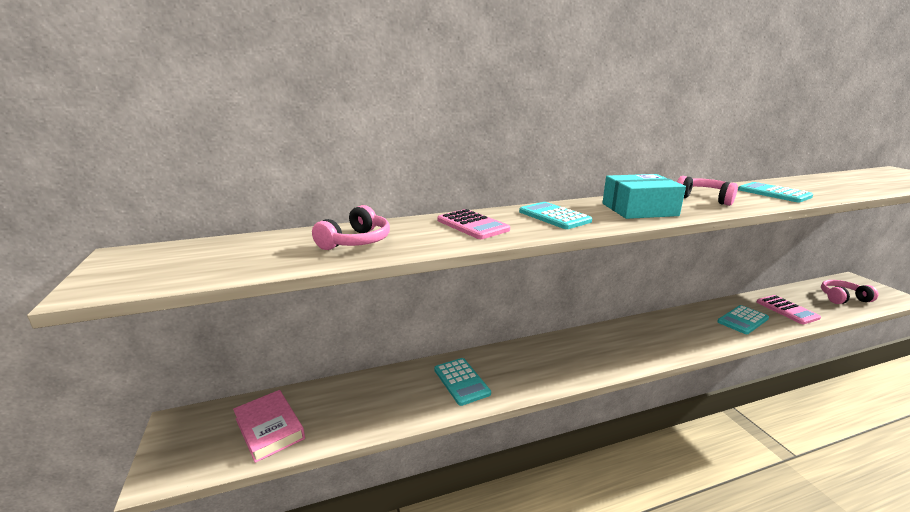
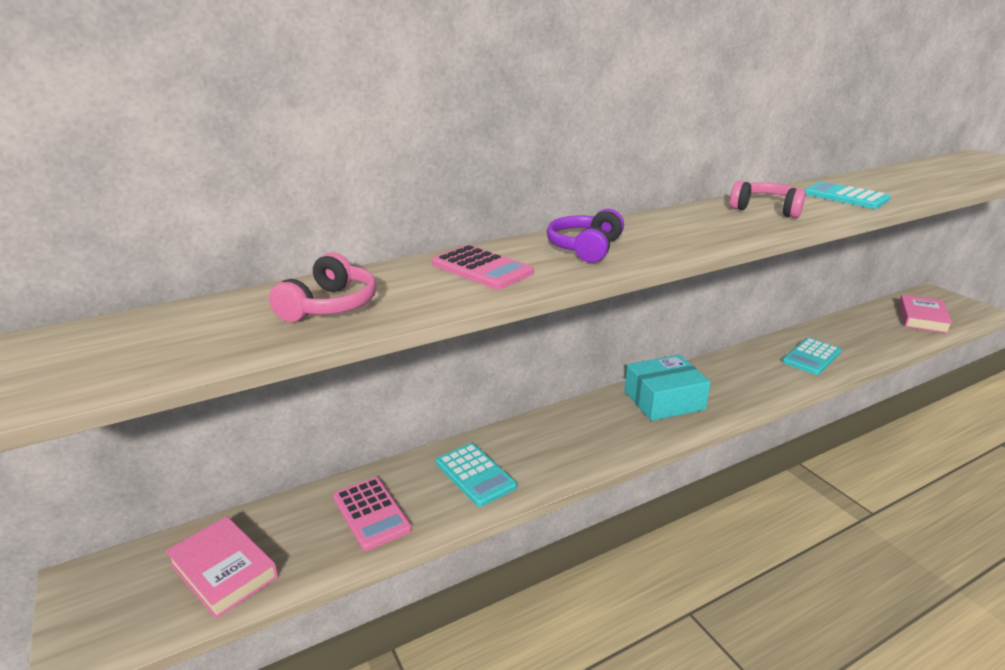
camera: 10 degrees left, 5 degrees up
turquoise calculator [519,202,592,229] -> purple headphones [547,209,624,263]
turquoise box [602,174,686,219] -> turquoise box moved to [624,355,711,421]
pink calculator [757,295,821,324] -> pink calculator moved to [333,477,412,551]
pink headphones [821,280,878,304] -> pink book [898,295,953,334]

